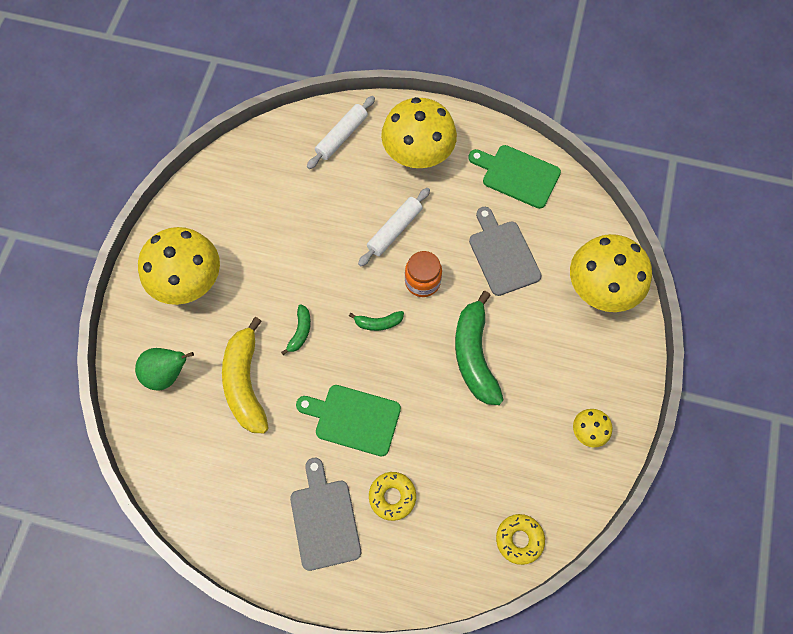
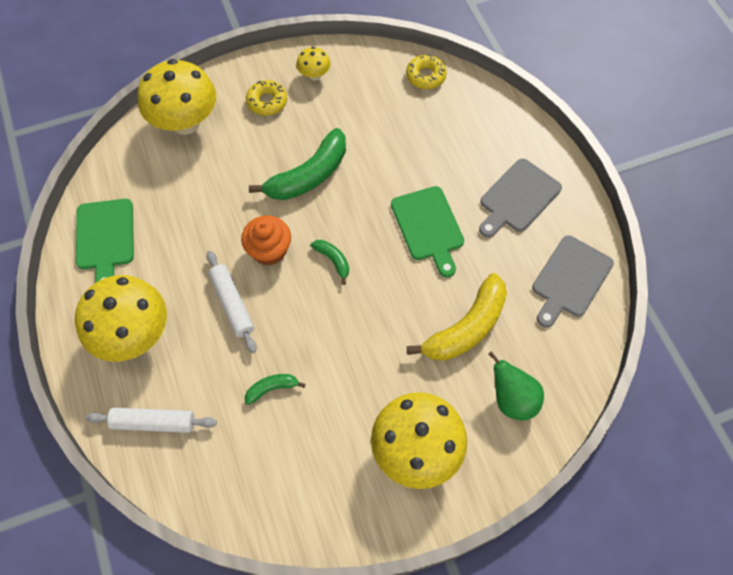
camera: 125 degrees left, 5 degrees down
green banana [281,305,311,355] -> green banana moved to [245,374,305,405]
white rolling pin [358,188,430,266] -> white rolling pin turned 60 degrees clockwise [207,251,257,353]
yellow donut [369,472,416,521] -> yellow donut moved to [246,80,287,116]
orange jar [405,251,442,297] -> orange cupcake [241,215,291,266]
grey cutting board [469,207,542,296] -> grey cutting board moved to [532,235,614,327]

